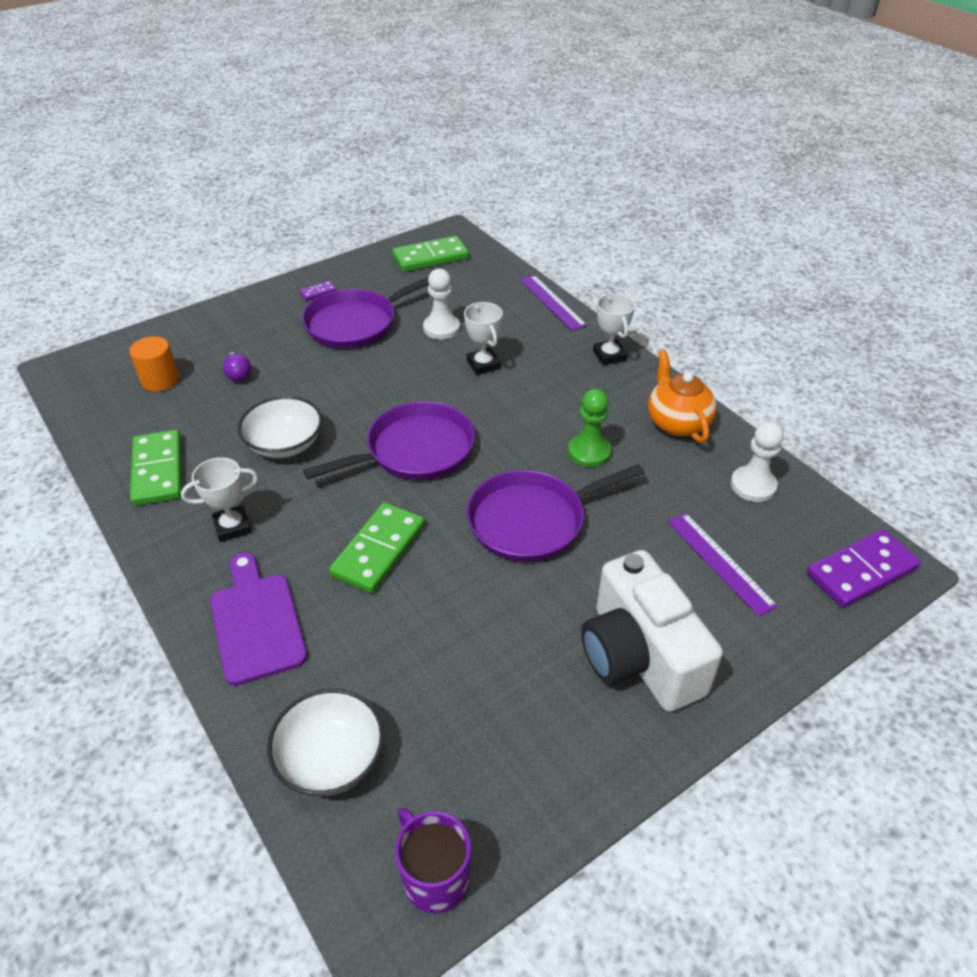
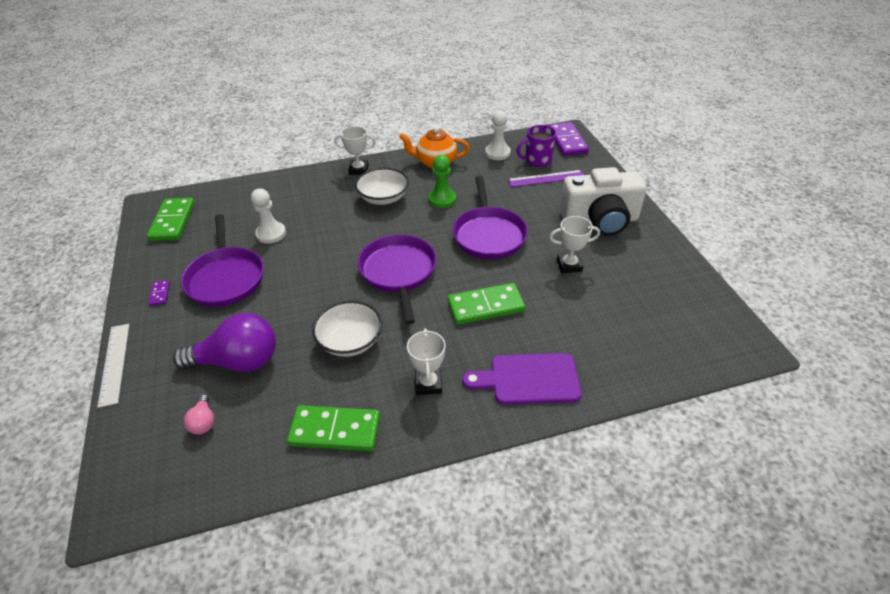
camera: 70 degrees left, 0 degrees up
orange cylinder [129,336,179,392] -> pink light bulb [184,394,214,435]
purple light bulb [223,352,251,382] -> purple light bulb [173,313,276,372], size x2.27
white bowl [267,689,384,796] -> white bowl moved to [355,168,409,205]
green domino [329,502,425,593] -> green domino turned 60 degrees counterclockwise [448,283,525,325]
purple mug [395,808,471,913] -> purple mug moved to [516,125,556,167]
white trophy [464,302,503,375] -> white trophy moved to [549,216,600,273]
purple ruler [520,275,587,331] -> none
none -> white ruler [97,324,129,408]

